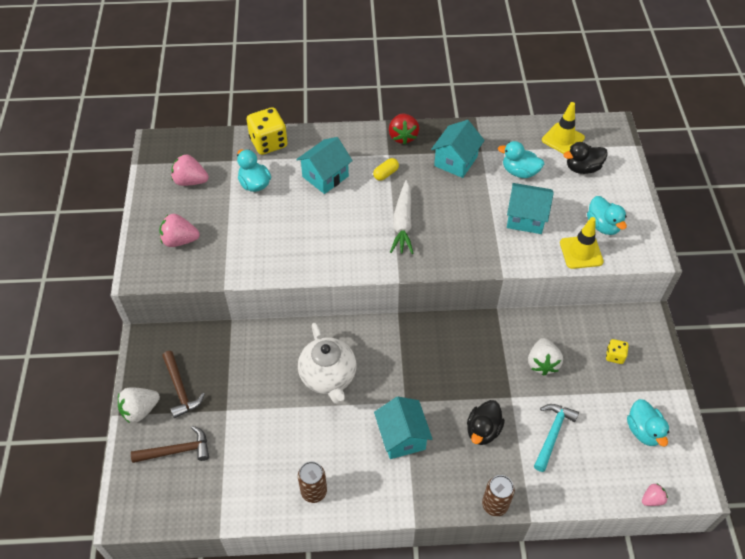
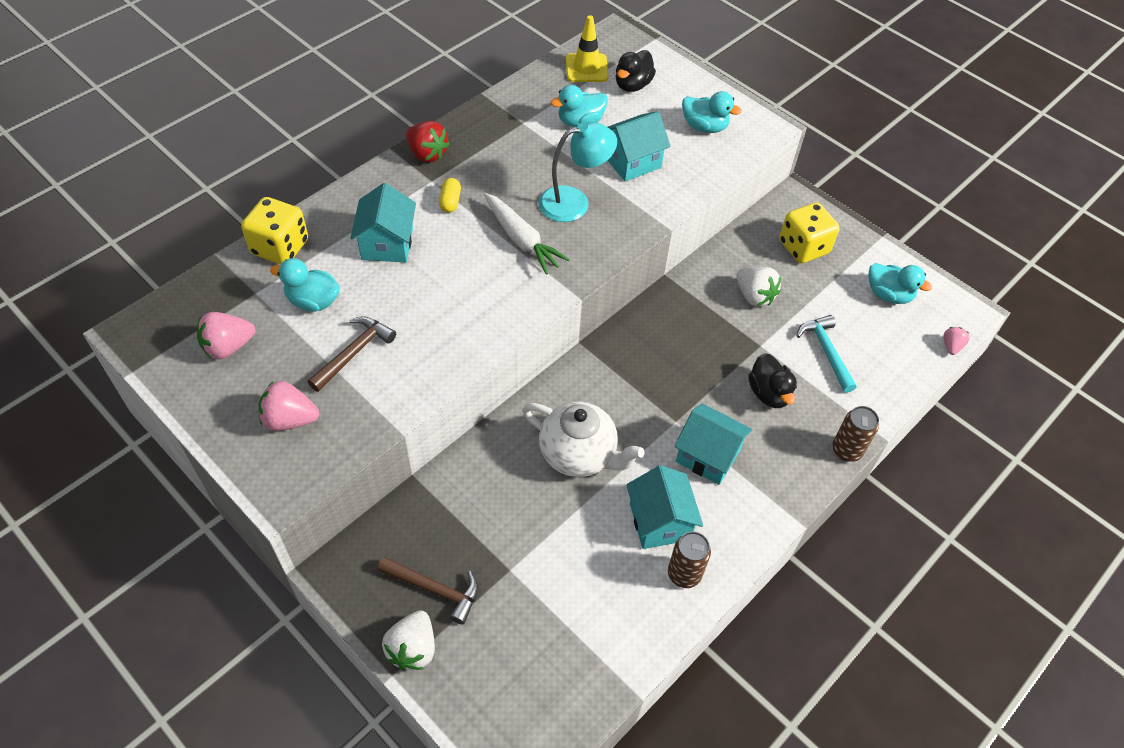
camera: 45 degrees left, 0 degrees up
brown hammer [131,426,209,463] -> brown hammer moved to [308,316,396,392]
pink strawberry [159,214,200,247] -> pink strawberry turned 45 degrees clockwise [259,381,319,431]
turquoise house [431,120,485,178] -> turquoise house moved to [626,465,703,549]
yellow traffic cone [560,217,604,269] -> none
yellow dice [606,339,629,364] -> yellow dice [779,202,840,263], size x1.98
none -> turquoise lamp [538,122,617,222]

